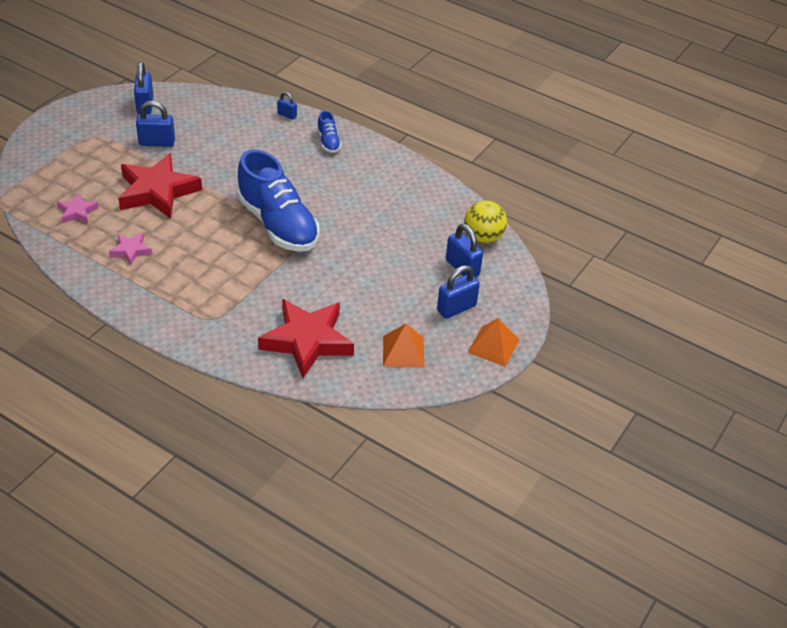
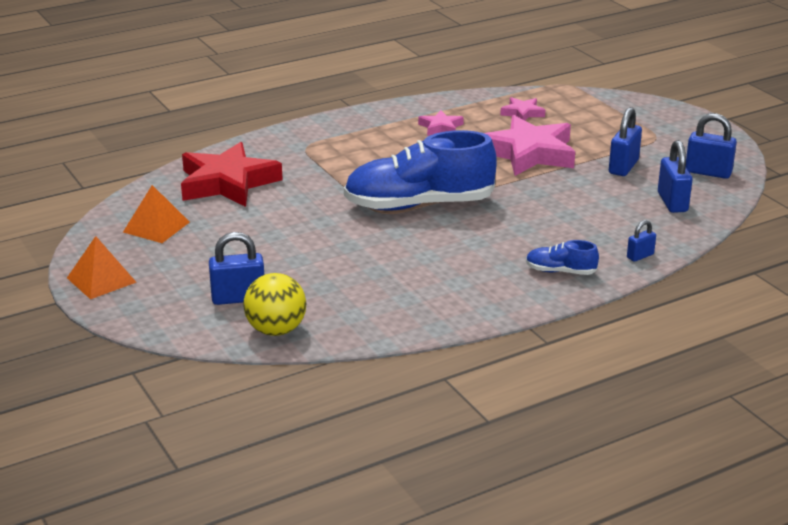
camera: 120 degrees right, 15 degrees down
red star [118,153,202,219] -> pink star [484,115,575,176]
blue padlock [437,265,480,319] -> blue padlock moved to [658,140,693,213]

